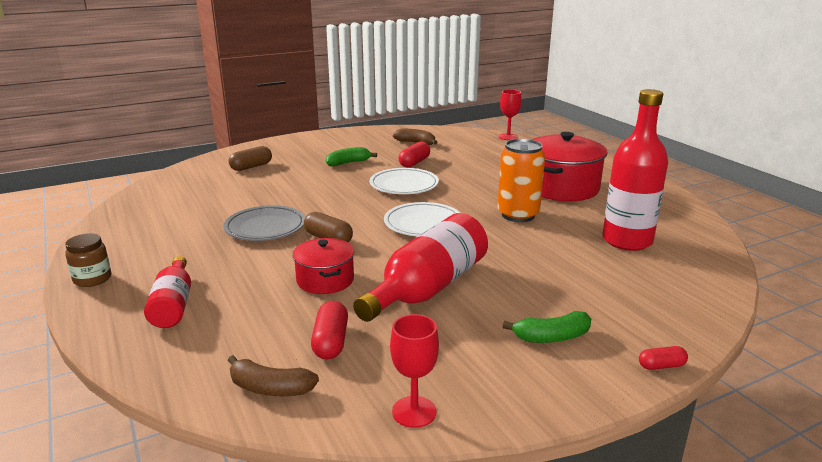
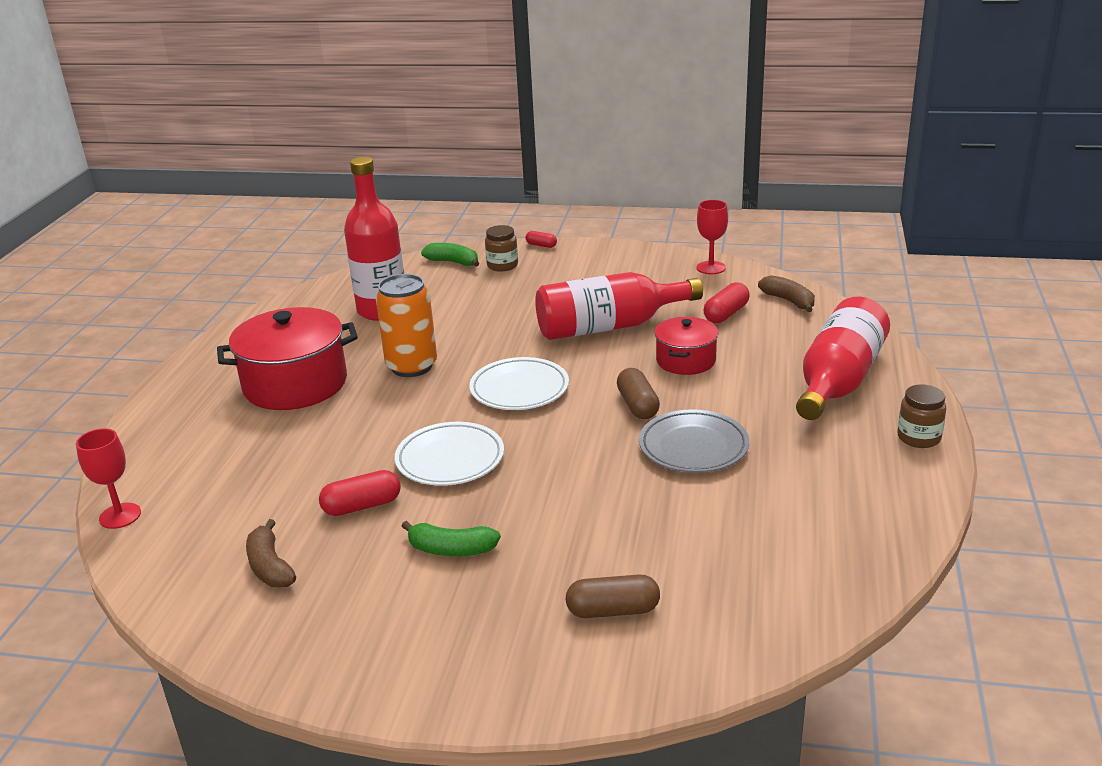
camera: 140 degrees left, 5 degrees up
red bottle [144,256,191,328] -> red bottle [796,297,890,420], size x1.70
green banana [503,311,591,343] -> green banana moved to [421,243,479,267]
none -> brown jar [485,225,518,272]

